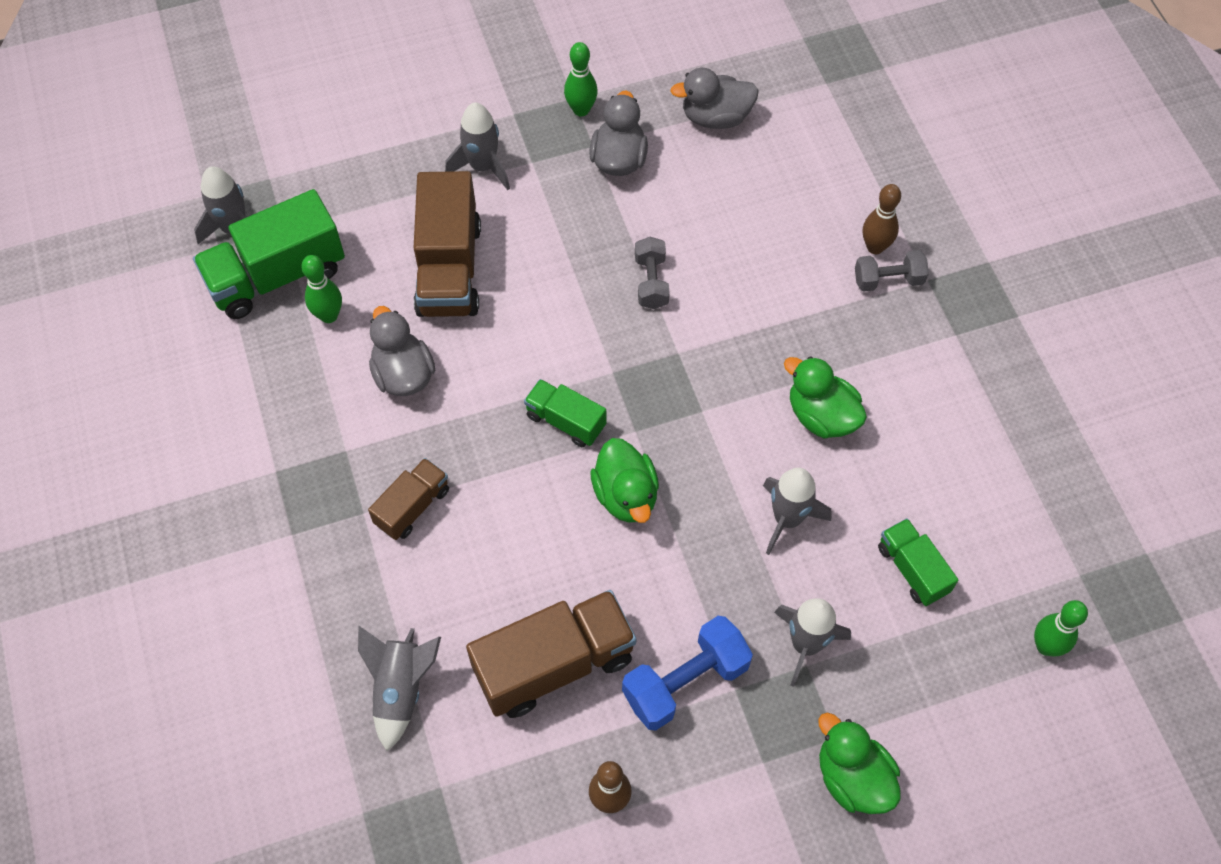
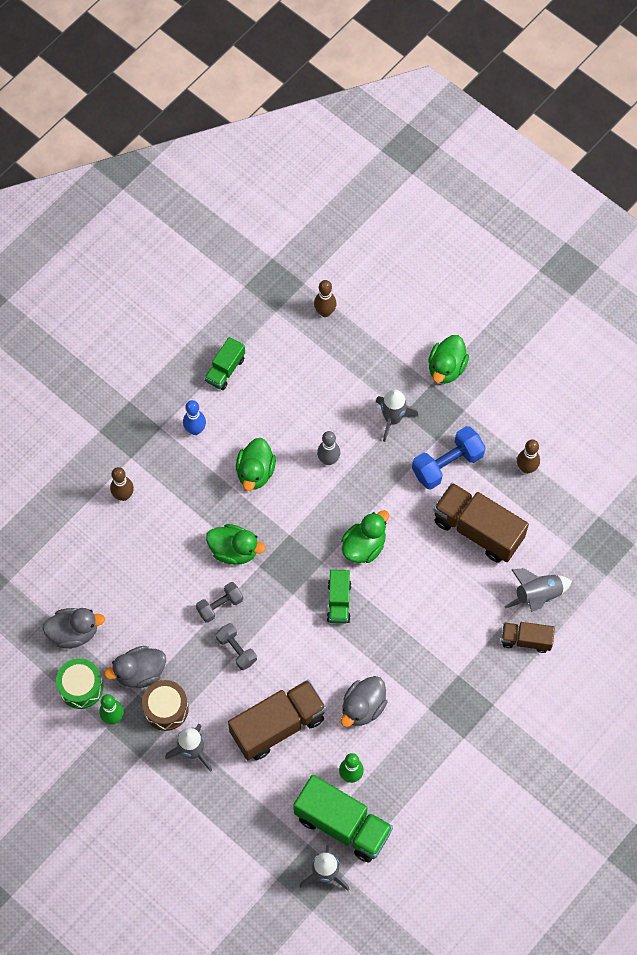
camera: 120 degrees left, 5 degrees up
brown truck [368,458,449,540] -> brown truck moved to [501,622,555,653]
blue dumbbell [622,616,753,731] -> blue dumbbell turned 60 degrees counterclockwise [412,426,486,490]
grey duck [670,68,759,129] -> grey duck turned 60 degrees counterclockwise [42,608,105,649]
grey rocket [763,468,831,555] -> grey bowling pin [317,431,340,465]
grey dumbbell [855,250,929,292] -> grey dumbbell moved to [216,623,257,670]
green truck [878,518,958,606] -> green truck moved to [205,337,245,390]
green bowling pin [1034,600,1088,656] -> brown bowling pin [314,280,336,317]
none -> green drum [56,658,103,709]
none -> brown drum [142,680,189,731]
none -> blue bowling pin [183,400,206,435]
none -> green duck [206,524,266,565]

